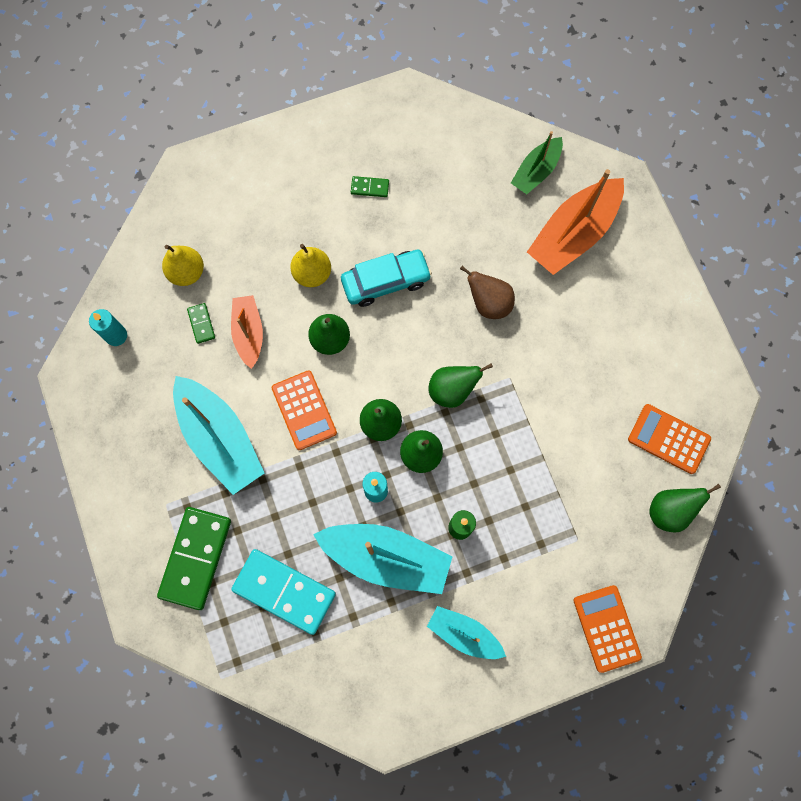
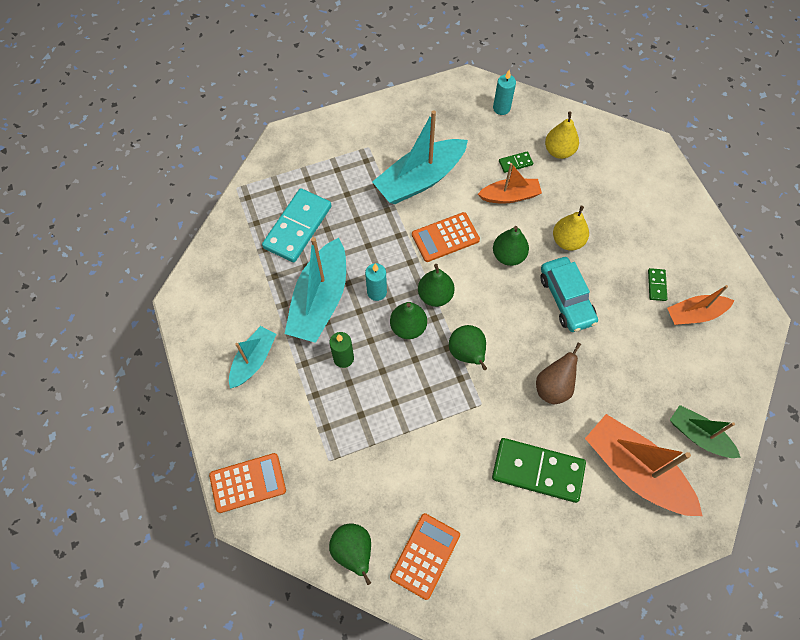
camera: 90 degrees right, 10 degrees down
green domino [157,507,231,610] -> green domino moved to [492,438,586,503]
none -> orange boat [667,285,734,325]

